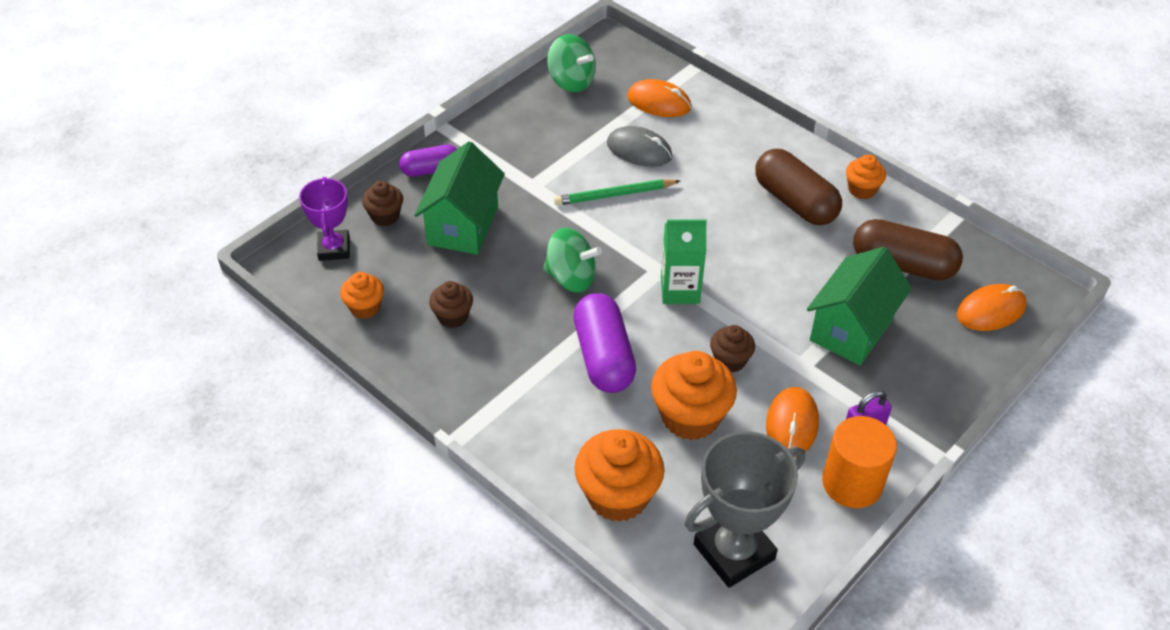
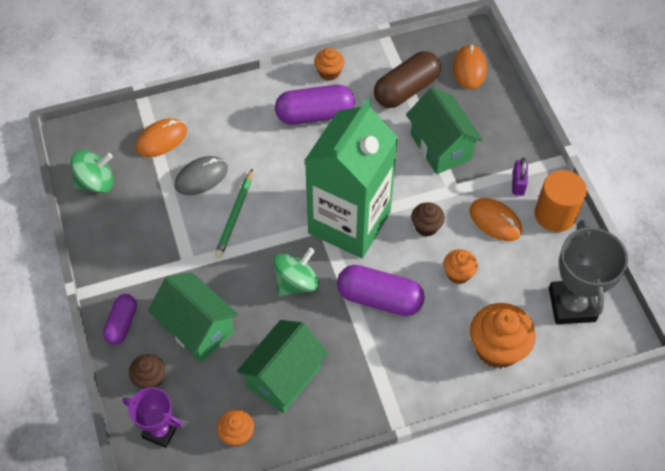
camera: 60 degrees left, 10 degrees up
brown cupcake [429,281,473,328] -> green house [237,320,328,413]
orange cupcake [651,351,737,440] -> orange cupcake [443,249,478,284], size x0.55
green carton [661,219,707,304] -> green carton [305,98,398,258], size x2.14
brown capsule [755,149,842,225] -> purple capsule [275,85,355,124]

